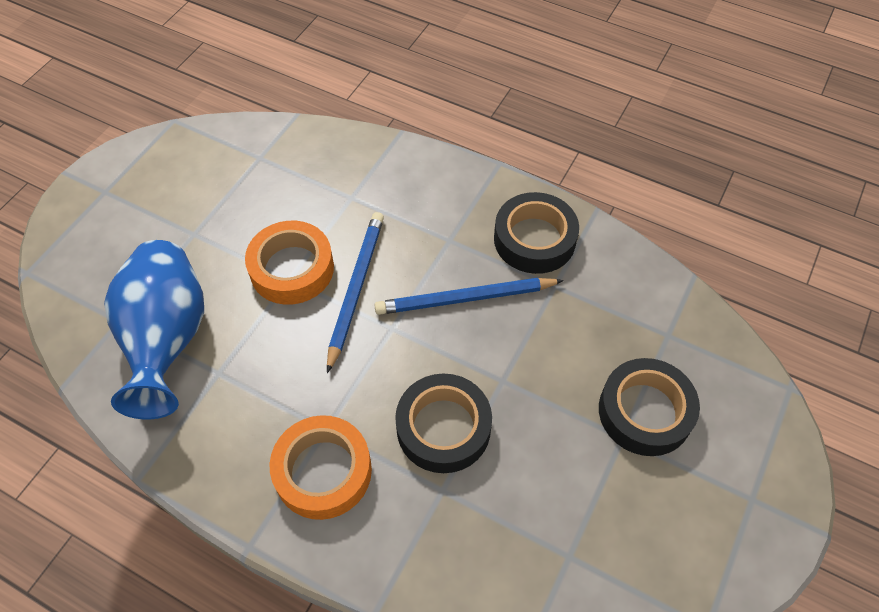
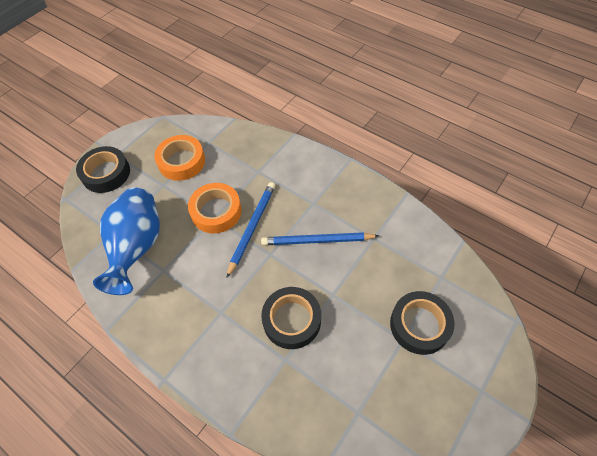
camera: 10 degrees right, 0 degrees up
orange tape [270,415,372,520] -> orange tape moved to [154,135,205,181]
black tape [494,192,579,274] -> black tape moved to [76,146,130,193]

